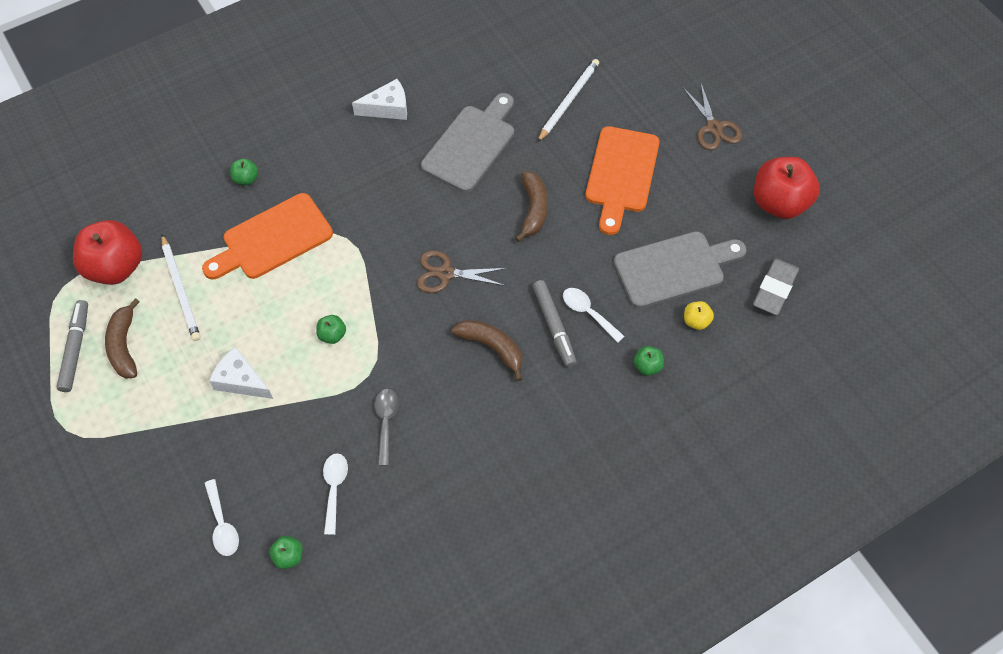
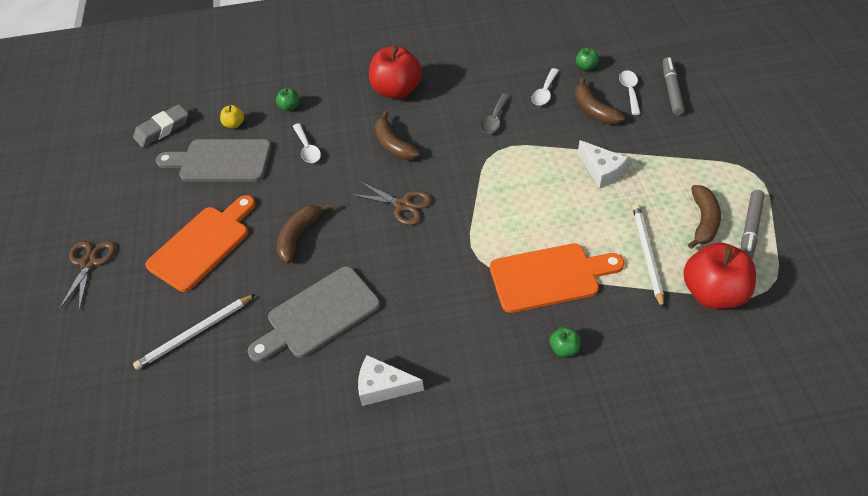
camera: 155 degrees left, 10 degrees down
green apple [316,315,346,344] -> none
grey marker [532,280,577,367] -> grey marker moved to [663,57,685,116]
red apple [754,157,820,219] -> red apple moved to [369,46,422,99]
none -> brown banana [575,78,625,124]

